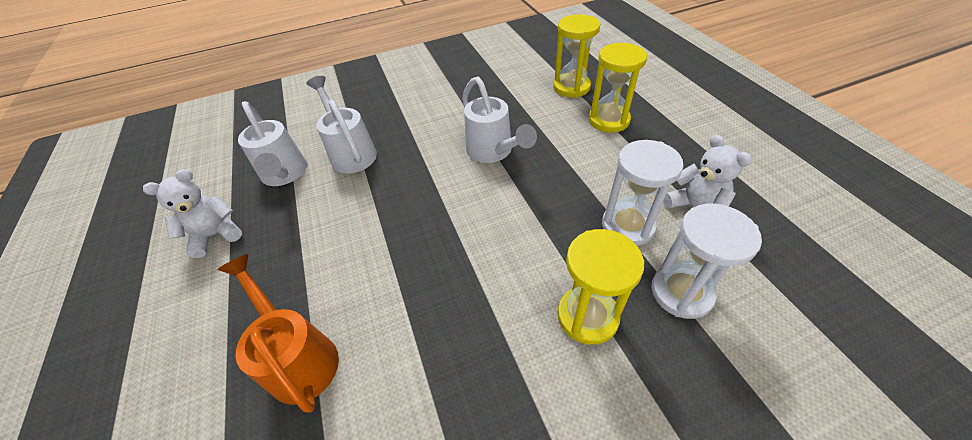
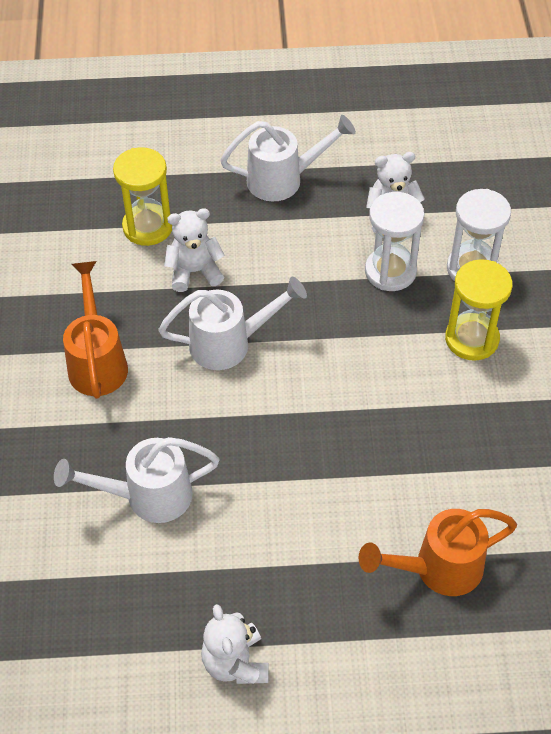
camera: 75 degrees left, 5 degrees up
white watering can [238,101,307,186] -> white watering can moved to [220,115,356,201]
yellow hourglass [589,43,647,133] -> none
none -> orange watering can [63,261,128,399]
none -> white teddy bear [164,208,225,292]

